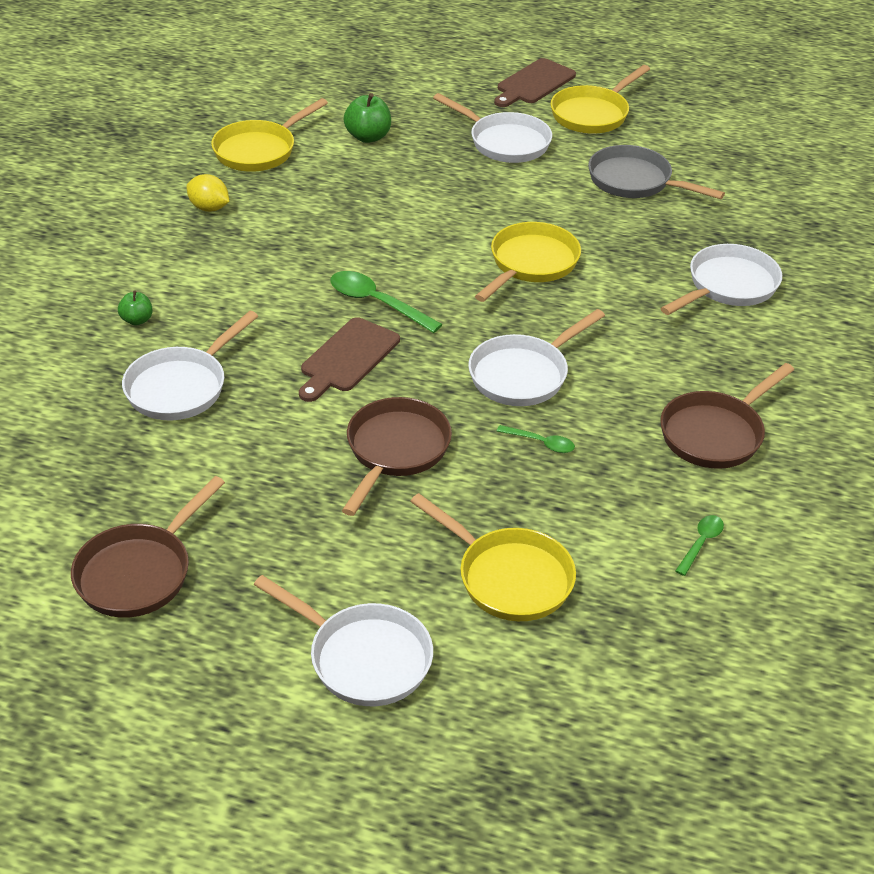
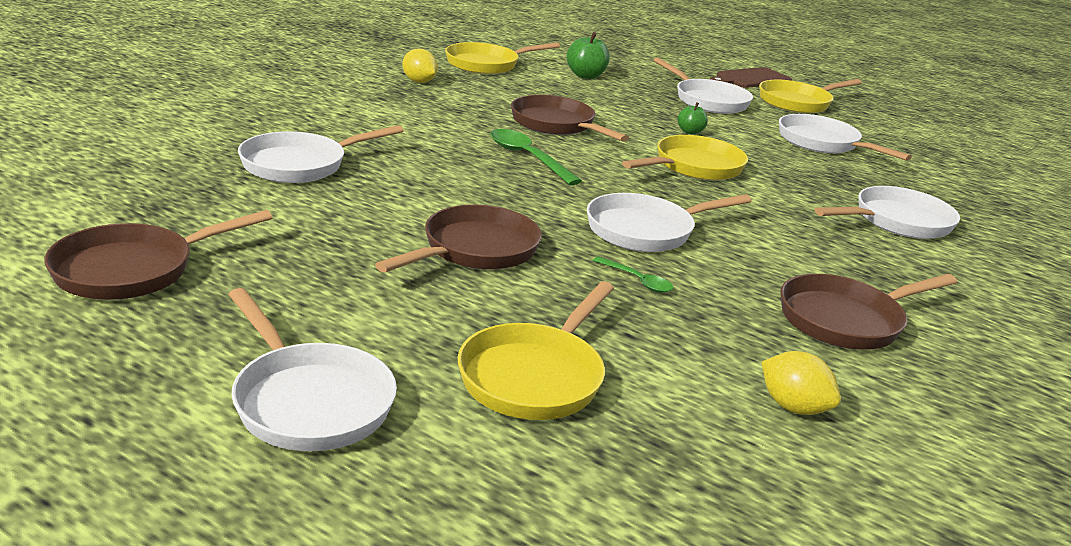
camera: 15 degrees right, 15 degrees down
green apple [118,290,152,325] -> green apple moved to [678,102,708,134]
brown cutting board [299,317,400,402] -> none
yellow pan [410,493,576,621] -> yellow pan turned 60 degrees clockwise [457,281,614,420]
grey pan [588,145,725,199] -> white pan [779,114,912,161]
green spoon [675,515,724,576] -> yellow lemon [762,351,841,415]
none -> brown pan [511,95,629,142]

